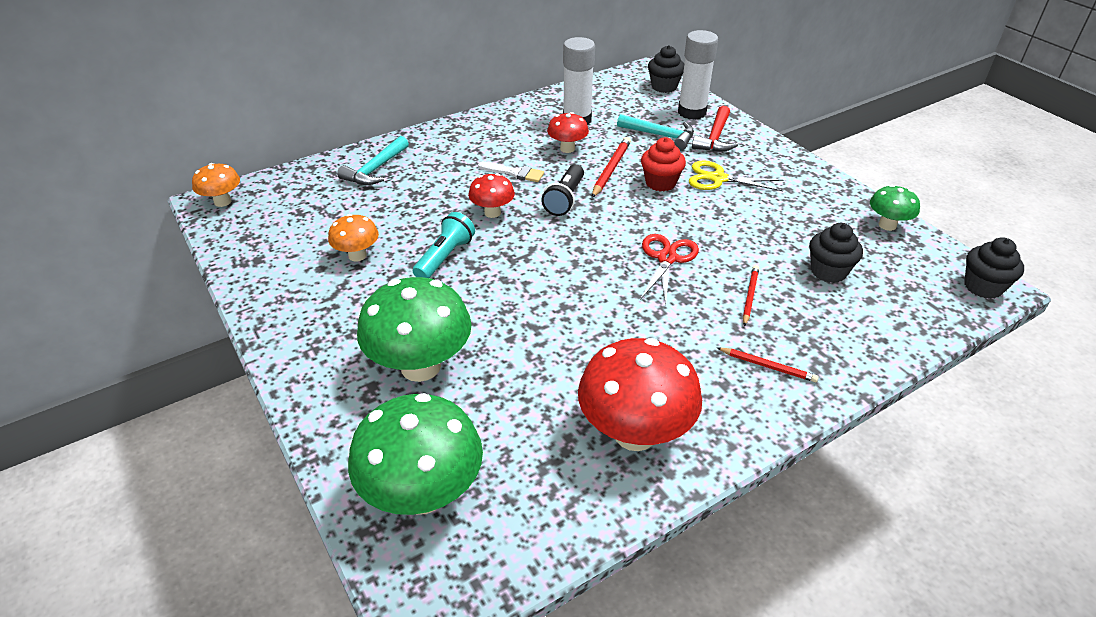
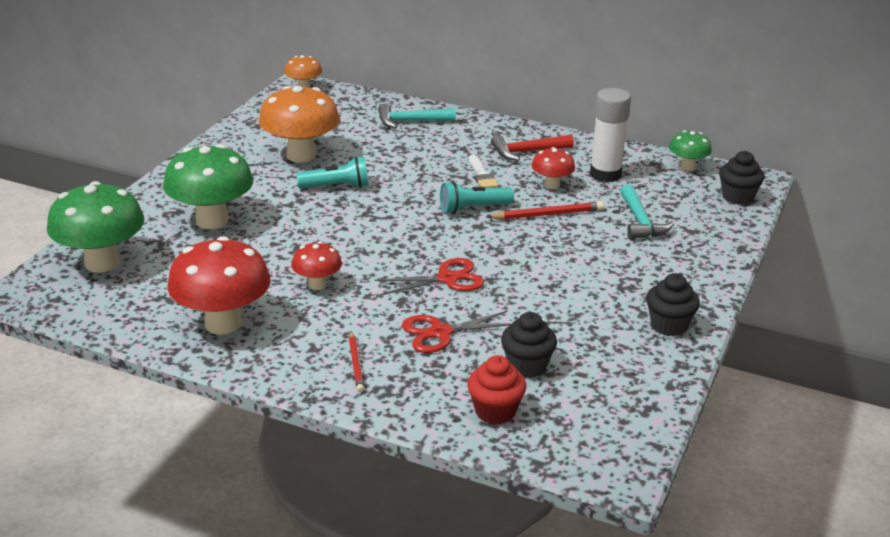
camera: 55 degrees right, 10 degrees down
orange mushroom [328,214,379,262] -> orange mushroom [259,86,340,163], size x1.90
red mushroom [468,173,515,218] -> red mushroom moved to [291,241,342,290]
black flashlight [541,164,584,216] -> turquoise flashlight [440,181,514,214]
red cupcake [641,137,686,192] -> red cupcake moved to [467,355,526,424]
white glue stick [678,30,718,120] -> none
yellow scissors [689,161,783,191] -> none
red hammer [692,106,738,152] -> red hammer moved to [491,135,574,161]
red pencil [743,265,759,326] -> red scissors [402,311,512,353]
green mushroom [870,185,920,231] -> green mushroom moved to [669,130,712,171]
black cupcake [964,237,1024,299] -> black cupcake moved to [646,273,700,336]

